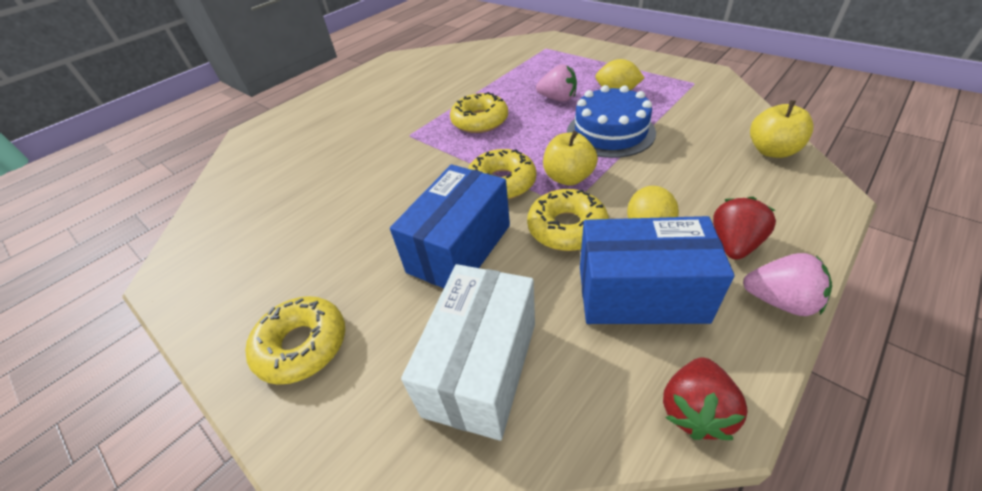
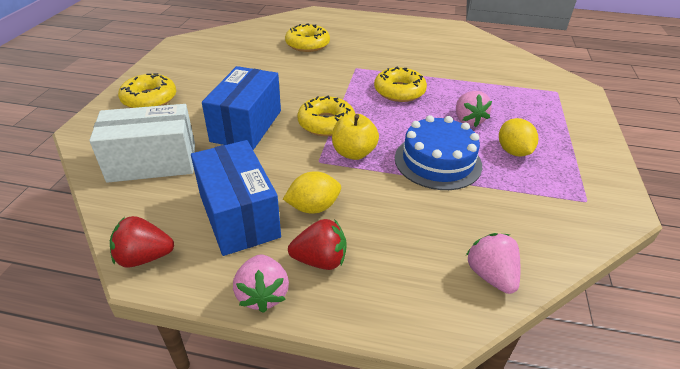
camera: 55 degrees right, 5 degrees down
blue box [390,164,510,288] -> blue box turned 75 degrees counterclockwise [202,66,281,150]
yellow donut [527,189,609,251] -> yellow donut moved to [285,23,330,52]
yellow apple [750,100,814,158] -> pink strawberry [466,233,521,294]

